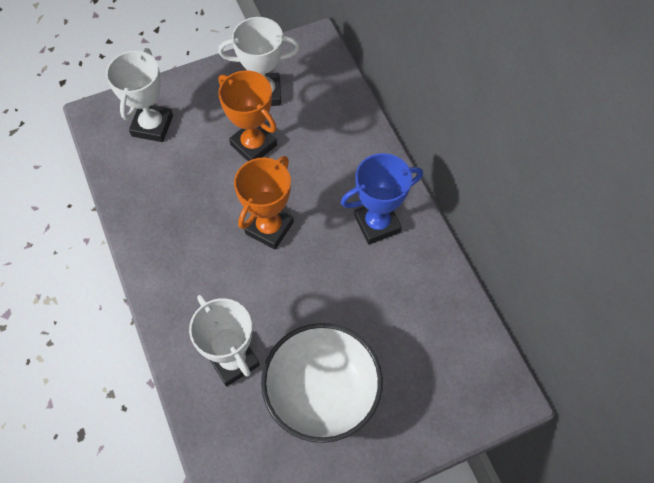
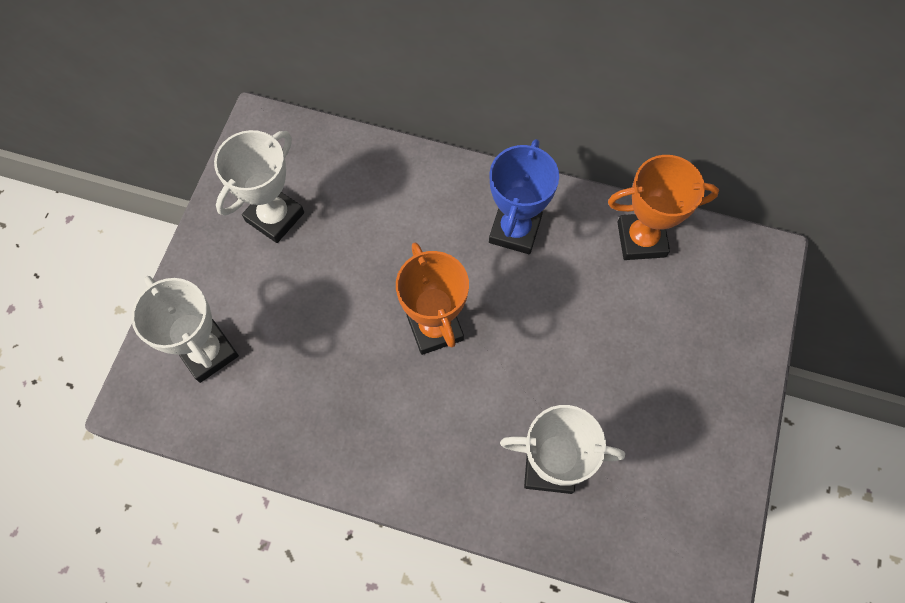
camera: 50 degrees left, 5 degrees up
orange trophy [218,71,277,161] -> orange trophy moved to [608,155,719,260]
white bowl [261,323,383,443] -> none

